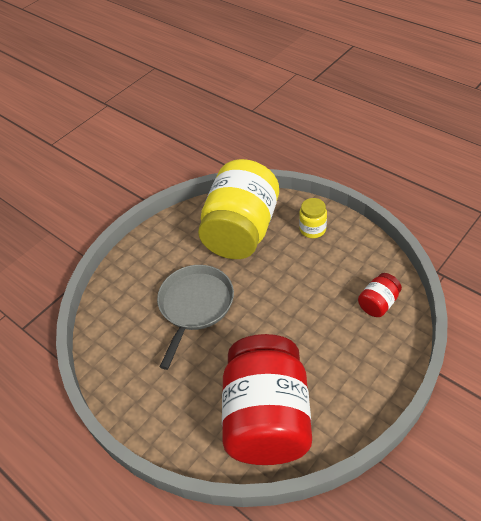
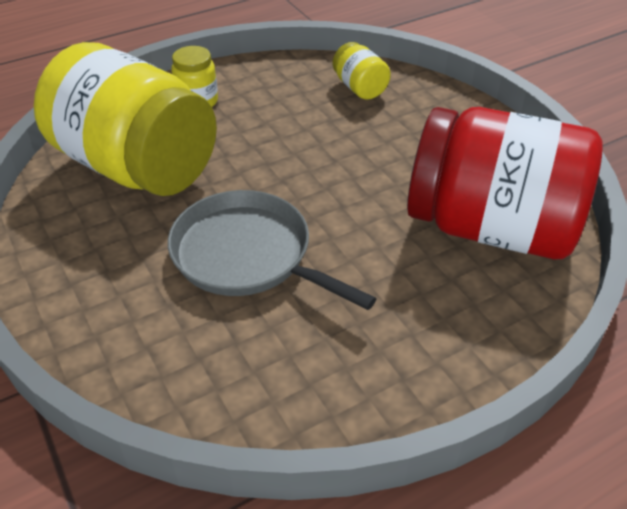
camera: 75 degrees left, 5 degrees down
red jar [358,273,402,317] -> yellow jar [333,42,391,100]

